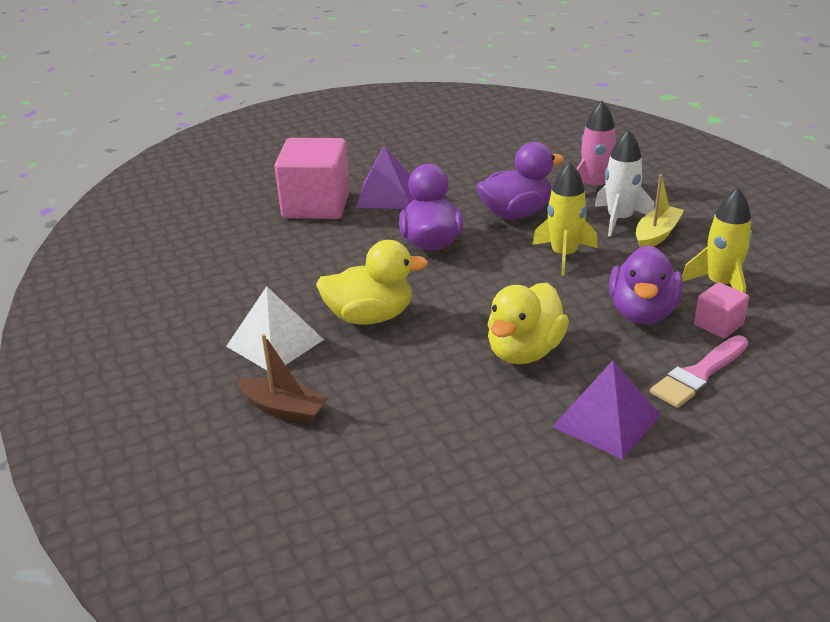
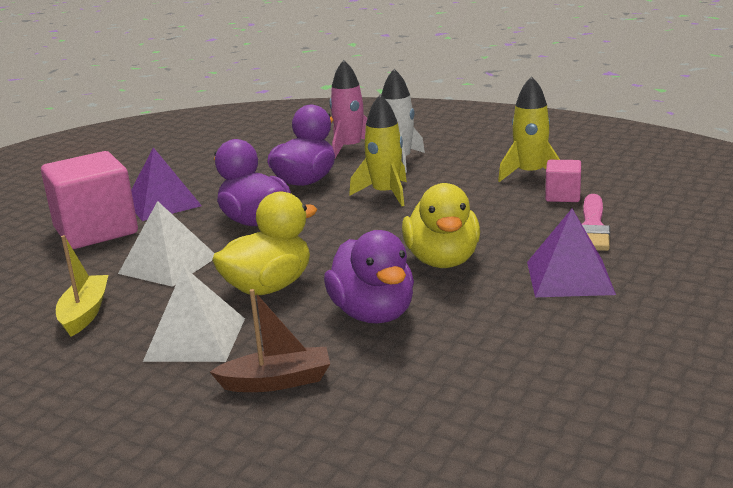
camera: 35 degrees left, 10 degrees down
purple duck [609,245,683,324] -> purple duck moved to [324,230,414,324]
yellow boat [636,174,684,247] -> yellow boat moved to [56,235,108,337]
none -> white pyramid [118,201,214,287]

